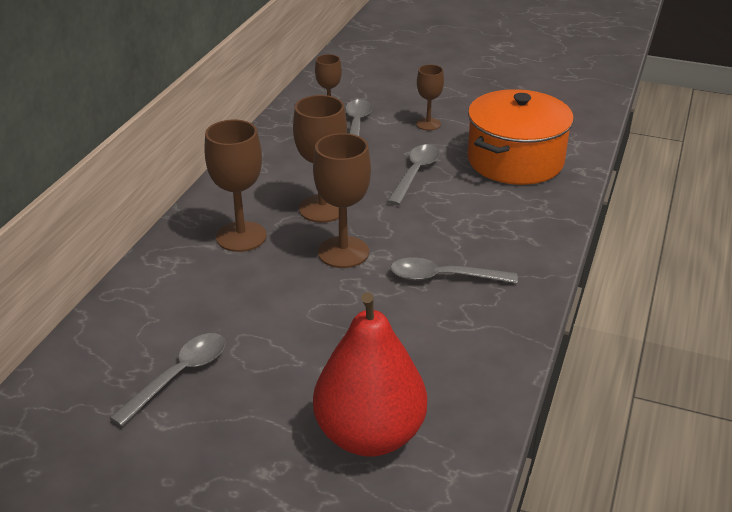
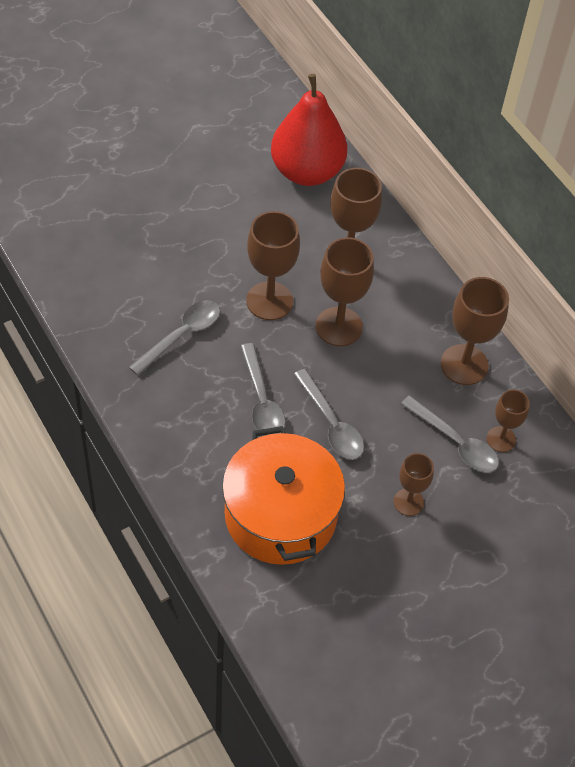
camera: 125 degrees right, 20 degrees up
grey spoon [110,333,226,427] -> grey spoon moved to [240,343,285,436]
red pear [313,292,427,457] -> red pear moved to [271,74,347,186]
none -> brown goblet [441,277,509,385]

